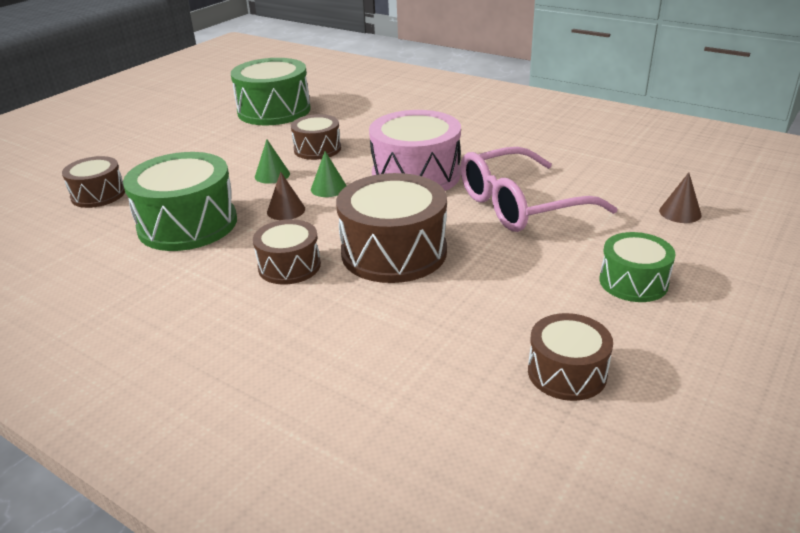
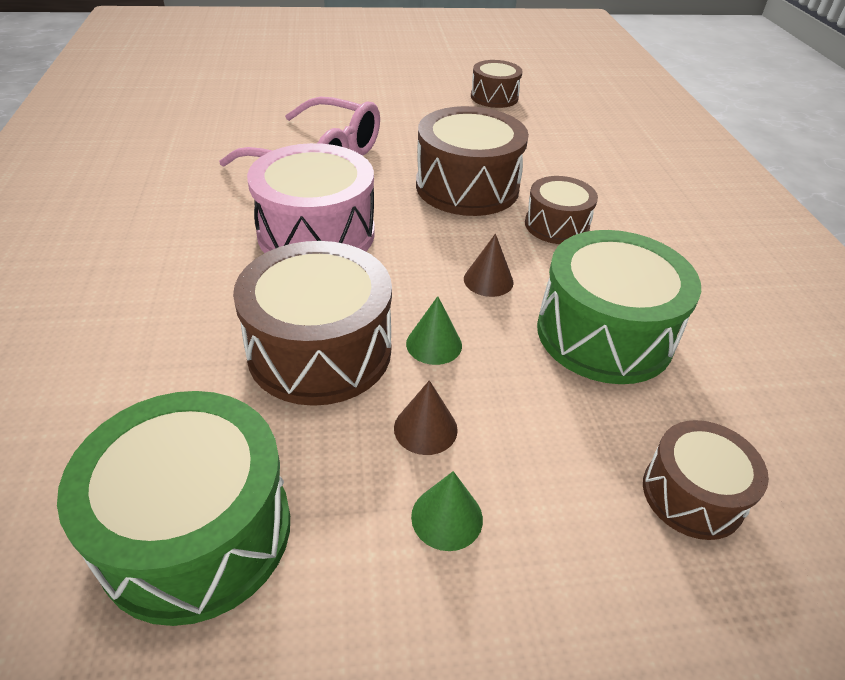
camera: 135 degrees left, 10 degrees up
brown drum [291,114,341,160] -> brown drum [233,241,392,406], size x1.73
green cone [311,151,347,197] -> green cone moved to [411,471,483,551]
green drum [599,232,676,302] -> none
brown cone [659,172,702,223] -> brown cone moved to [394,380,458,455]

